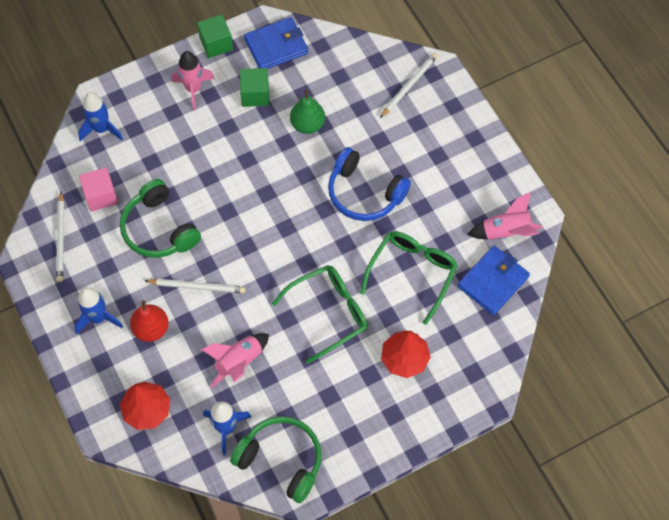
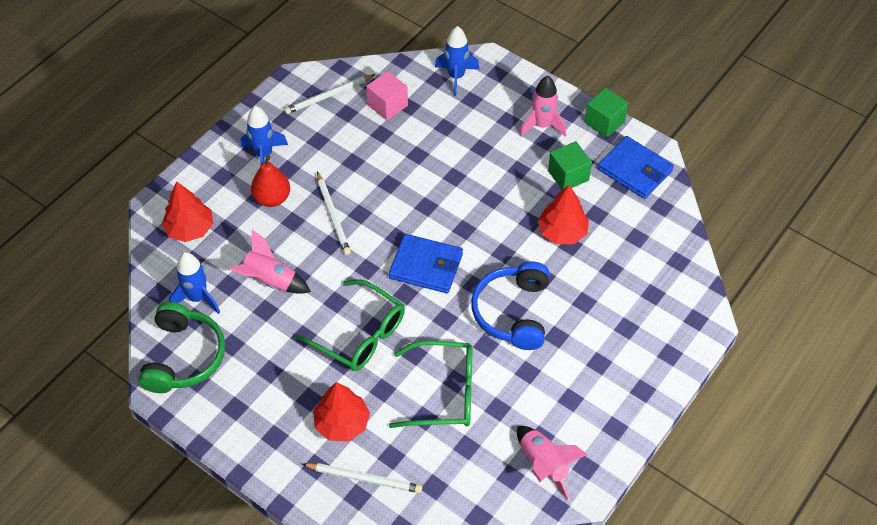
camera: 65 degrees right, 10 degrees down
green headphones [120,179,201,258] -> none
green pear [290,89,325,134] -> red tree [538,185,589,244]
white pencil [380,53,438,118] -> white pencil moved to [303,463,422,493]
blue wallet [458,246,530,315] -> blue wallet moved to [389,234,463,293]

